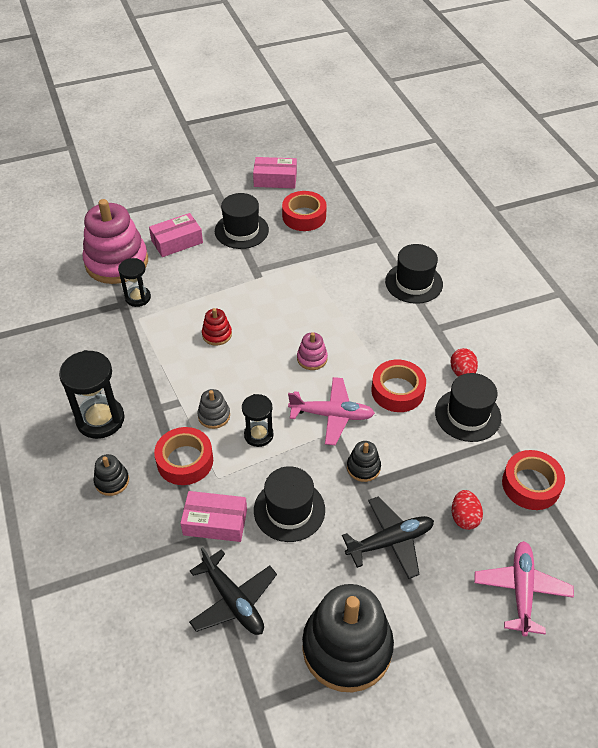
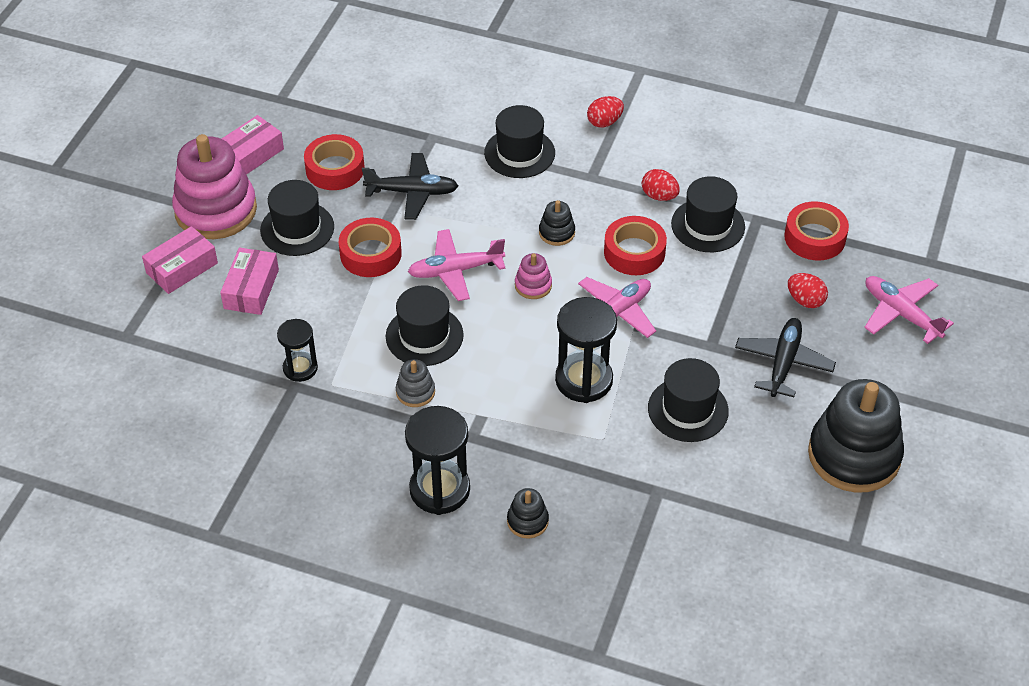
camera: 50 degrees left, 0 degrees up
pink stacking toy [83,199,148,284] -> pink stacking toy moved to [172,134,257,239]
red tape [154,427,213,485] -> red tape moved to [339,218,402,277]
pink box [180,491,247,542] -> pink box moved to [142,226,218,294]
black plane [189,547,277,635] -> black plane moved to [362,153,458,220]
grey stacking toy [197,389,230,429] -> grey stacking toy moved to [396,359,435,407]
red stacking toy [202,308,232,346] -> black hat [386,285,464,366]
black hourglass [242,394,274,447] -> black hourglass [555,297,617,403], size x1.65
black stacking toy [347,441,381,482] -> black stacking toy moved to [539,200,575,246]
none -> pink plane [408,229,506,301]
none -> red egg [587,96,624,128]

